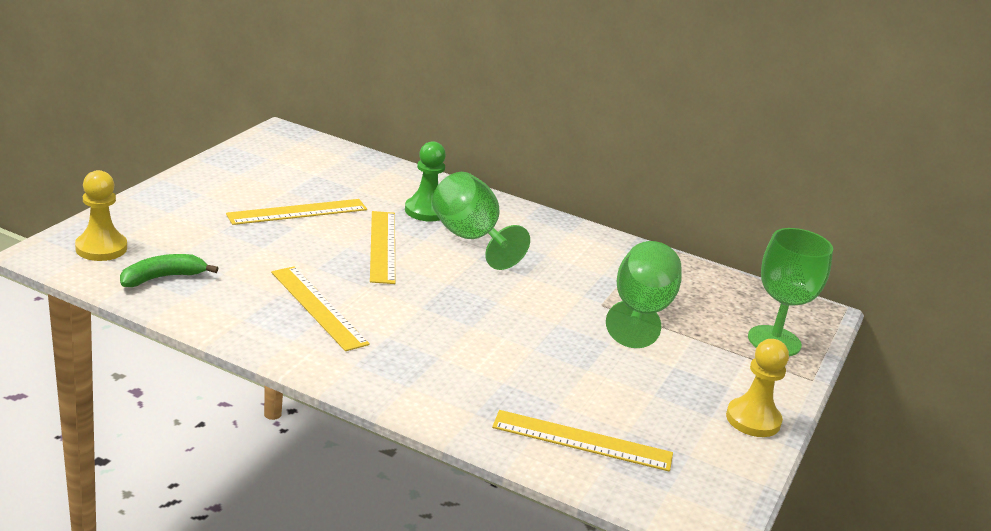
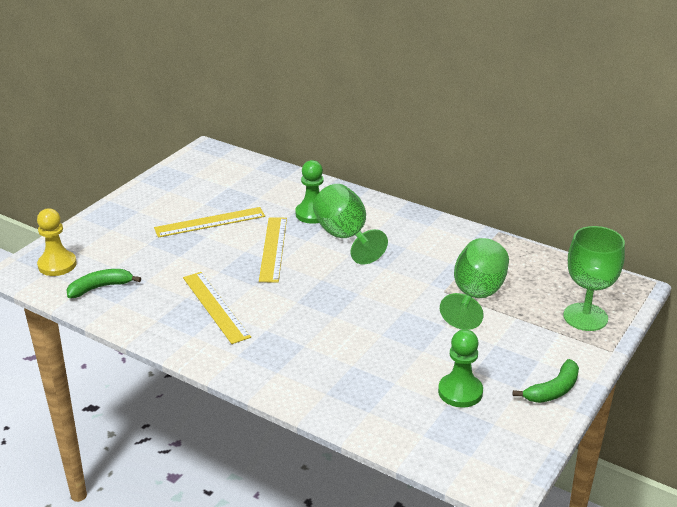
camera: 10 degrees right, 5 degrees up
yellow ruler [492,410,673,472] -> none
yellow pawn [726,339,789,437] -> green banana [513,359,579,403]
none -> green pawn [438,329,483,408]

